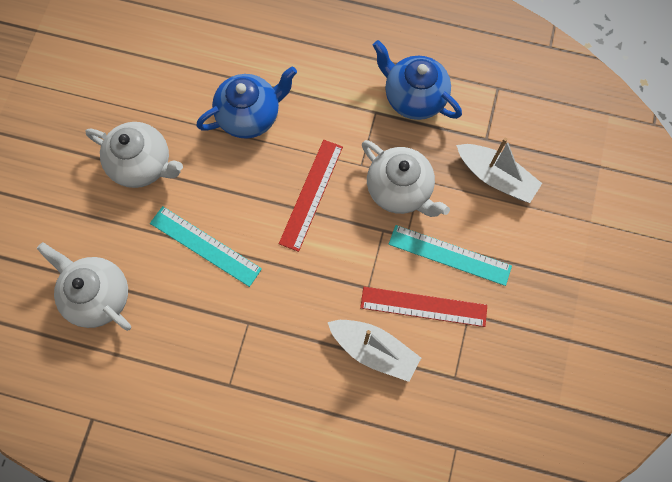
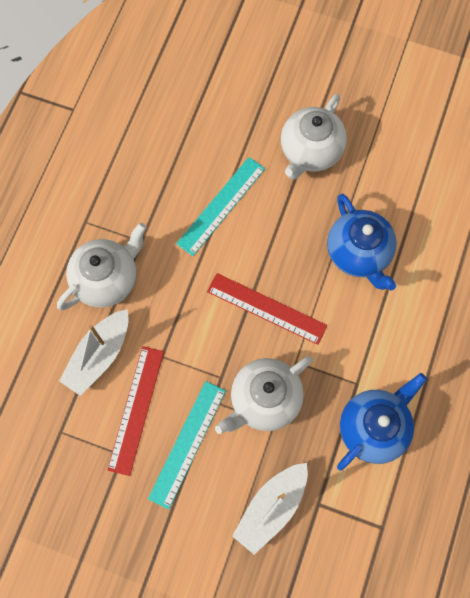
camera: 95 degrees right, 0 degrees up
white teapot [37,242,131,331] -> white teapot moved to [57,223,147,310]

